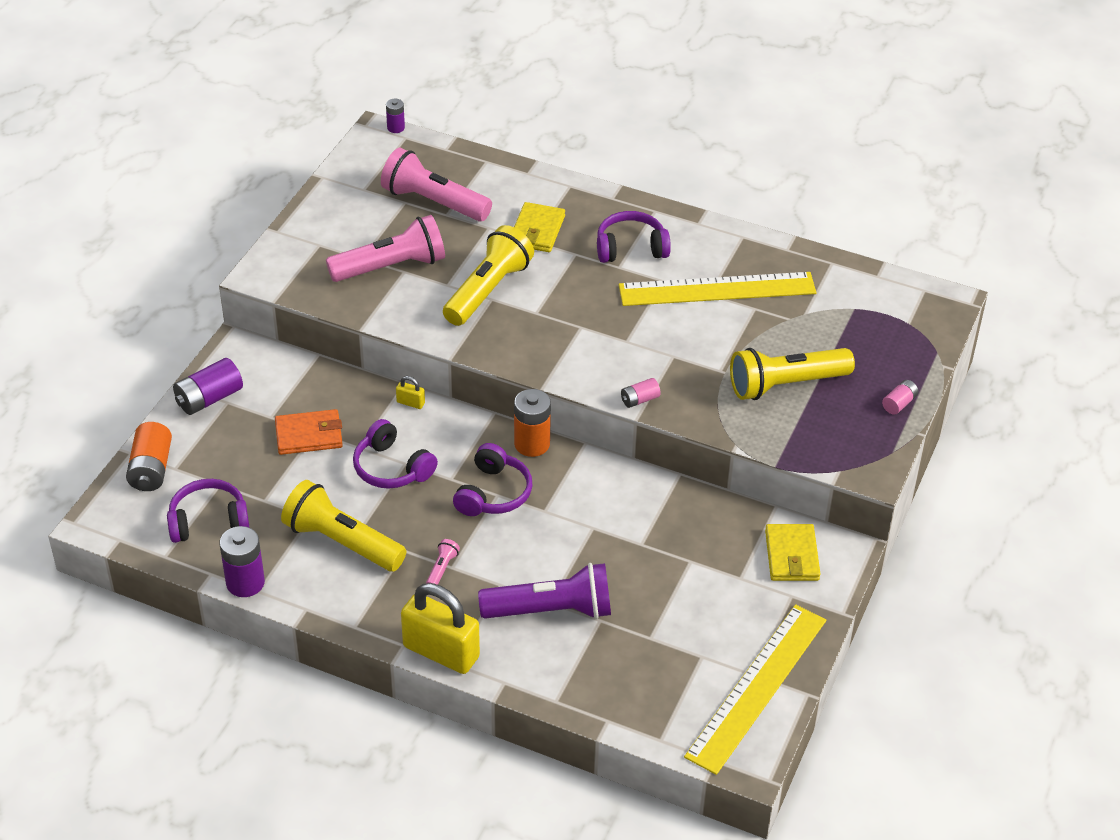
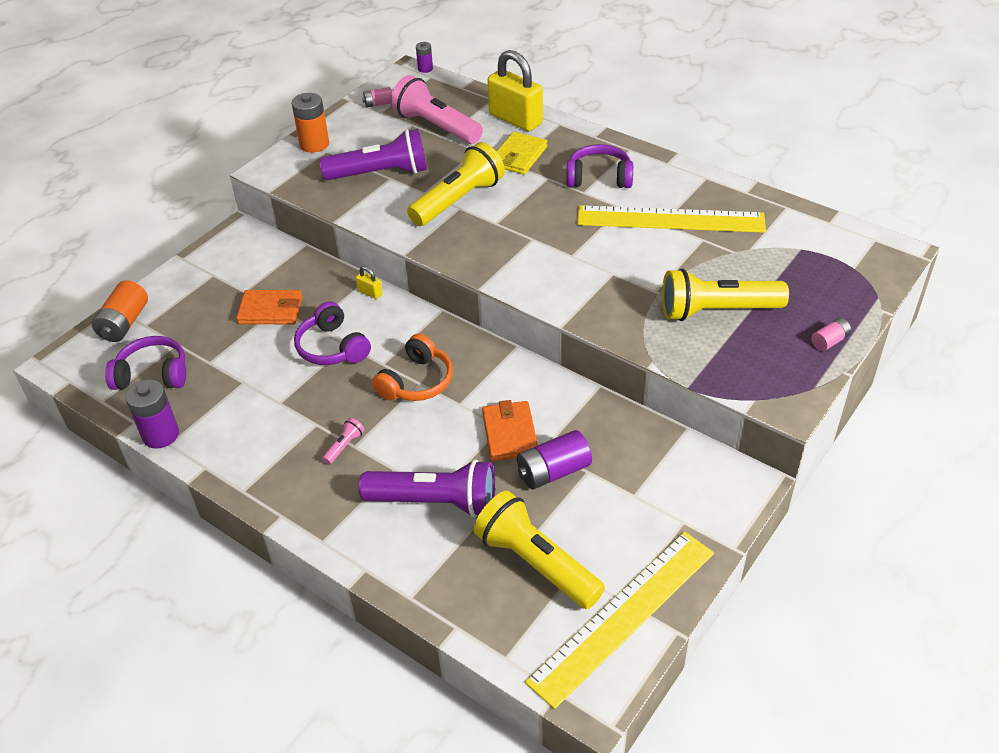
camera: 15 degrees right, 0 degrees up
purple battery [173,358,243,415] -> purple battery moved to [517,430,592,489]
yellow flashlight [281,480,406,572] -> yellow flashlight moved to [473,491,605,609]
pink flashlight [326,215,445,282] -> purple flashlight [319,129,427,180]
yellow padlock [401,583,480,674] -> yellow padlock moved to [487,50,543,131]
purple headphones [453,443,532,516] -> orange headphones [372,334,453,401]
orange battery [514,389,551,457] -> orange battery moved to [292,93,329,153]
pink battery [621,378,661,408] -> pink battery moved to [362,87,392,108]
yellow wallet [765,524,820,581] -> none
none -> orange wallet [482,400,538,461]

